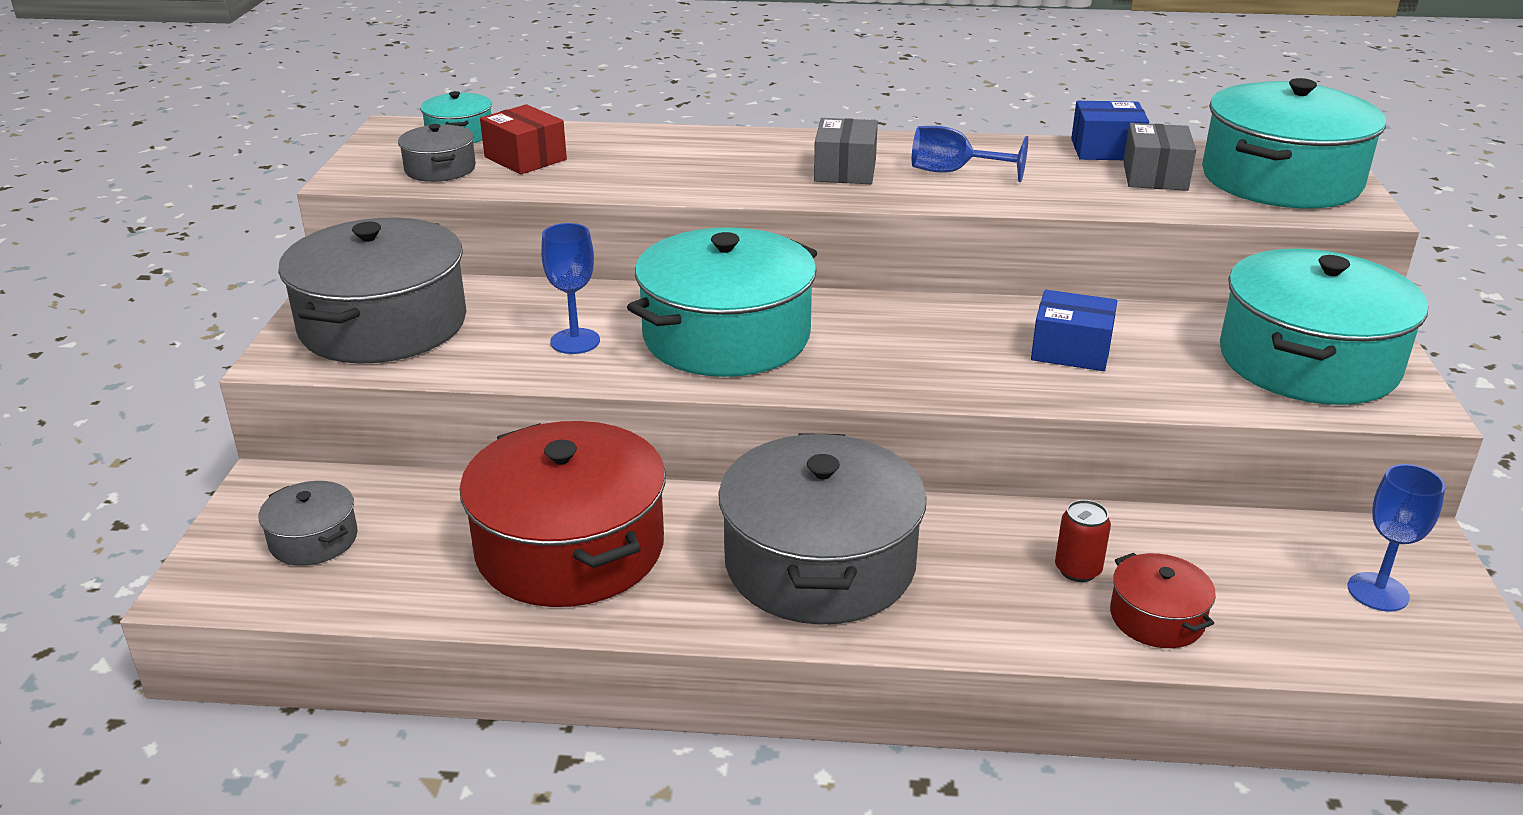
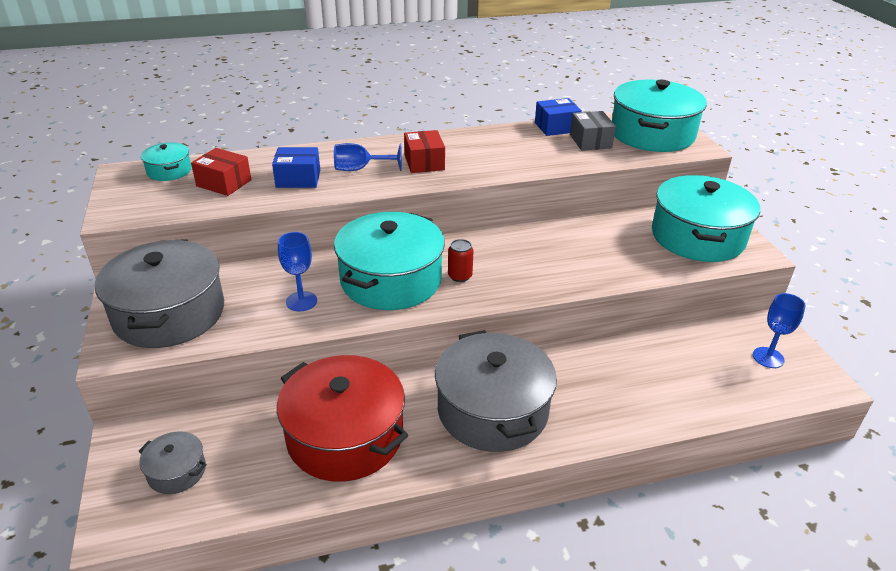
camera: 20 degrees left, 5 degrees up
grey pot [398,124,476,182] -> none
grey box [814,118,878,184] -> red box [404,130,445,173]
blue goblet [912,126,1028,182] -> blue goblet moved to [334,143,402,171]
blue box [1031,290,1117,371] -> blue box moved to [272,147,320,188]
red can [1055,500,1111,582] -> red can moved to [448,239,474,282]
red pot [1110,553,1216,648] -> none

